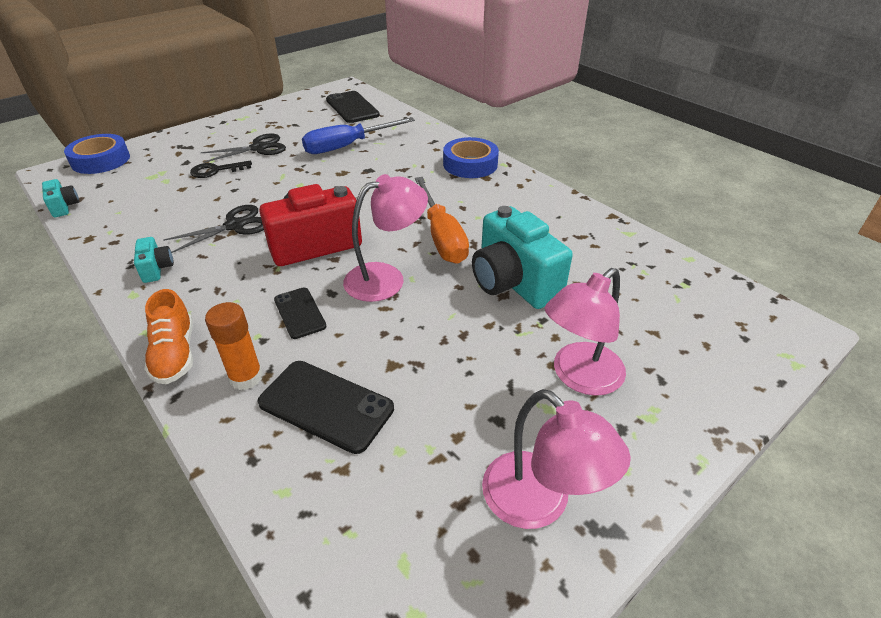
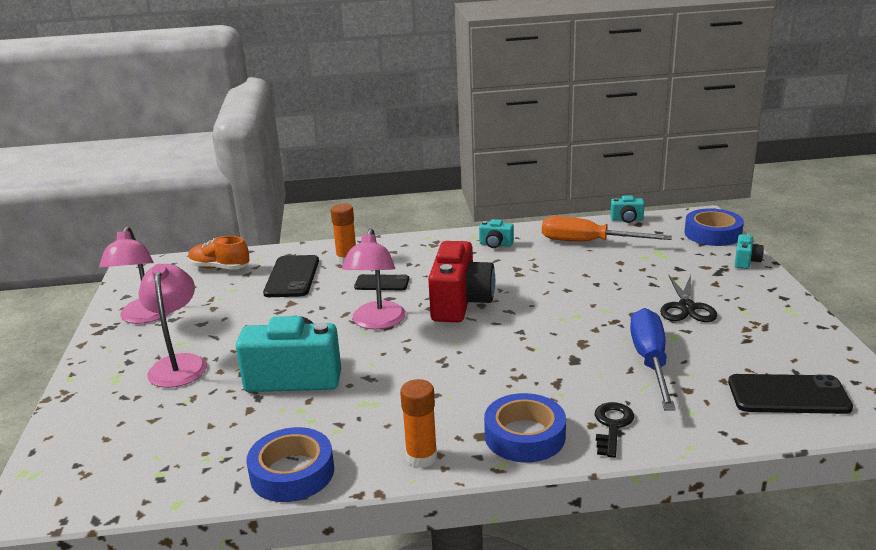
camera: 125 degrees right, 15 degrees down
orange shoe [144,289,193,384] -> orange shoe moved to [188,236,249,270]
black scissors [163,205,264,253] -> none
black key [190,161,252,178] -> black key moved to [595,402,634,458]
black phone [257,361,394,454] -> black phone turned 60 degrees counterclockwise [263,255,319,297]
orange screwdriver [415,177,469,264] -> orange screwdriver moved to [542,216,672,242]
pink lamp [482,389,631,529] -> pink lamp turned 90 degrees counterclockwise [99,226,169,324]
none -> blue tape [246,427,334,502]
none -> orange glue stick [400,379,437,468]
none -> turquoise camera [735,234,764,269]

